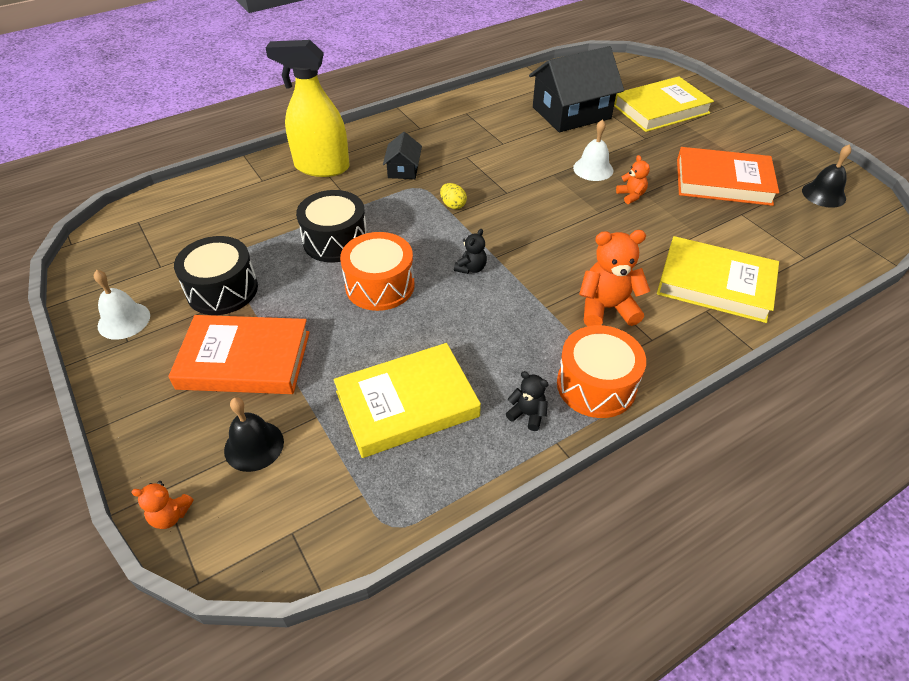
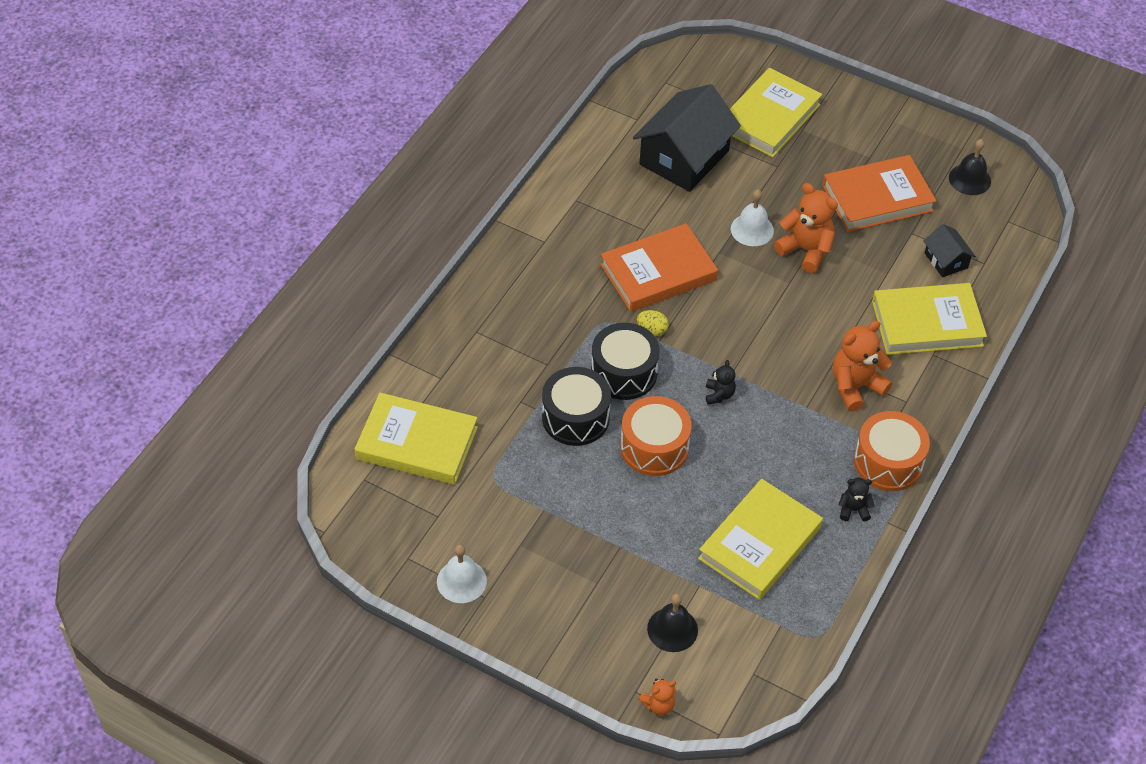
camera: 30 degrees left, 5 degrees up
orange book [168,315,310,394] -> orange book moved to [600,223,718,312]
black drum [174,236,258,315] -> black drum moved to [591,323,659,400]
yellow spray bottle [265,40,350,177] -> none
black house [383,132,422,179] -> black house moved to [923,224,976,277]
orange teddy bear [616,155,650,204] -> orange teddy bear [774,183,838,273], size x1.87
none -> yellow book [355,393,478,485]

